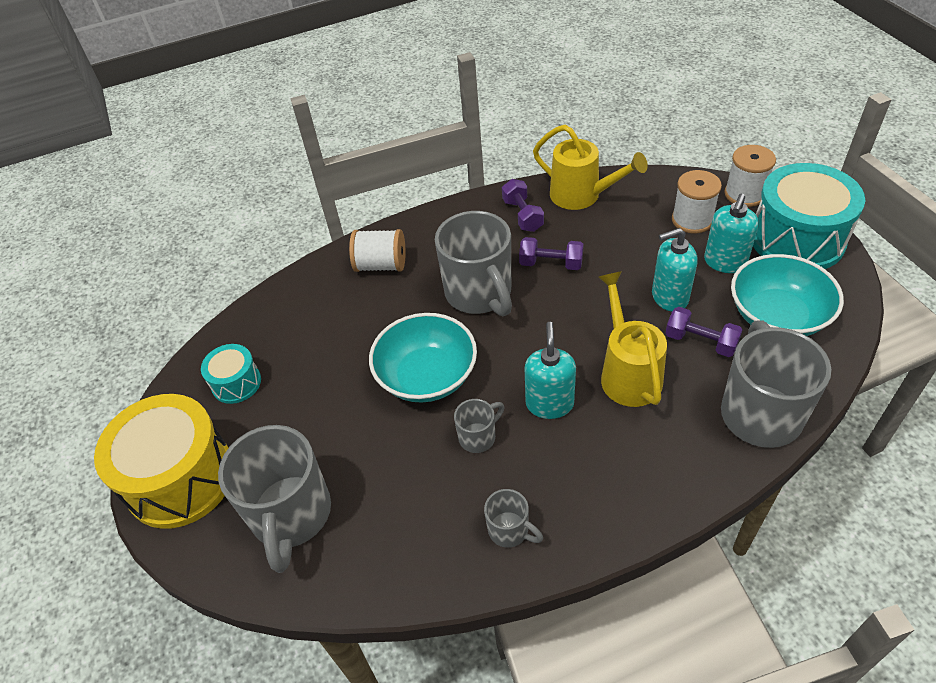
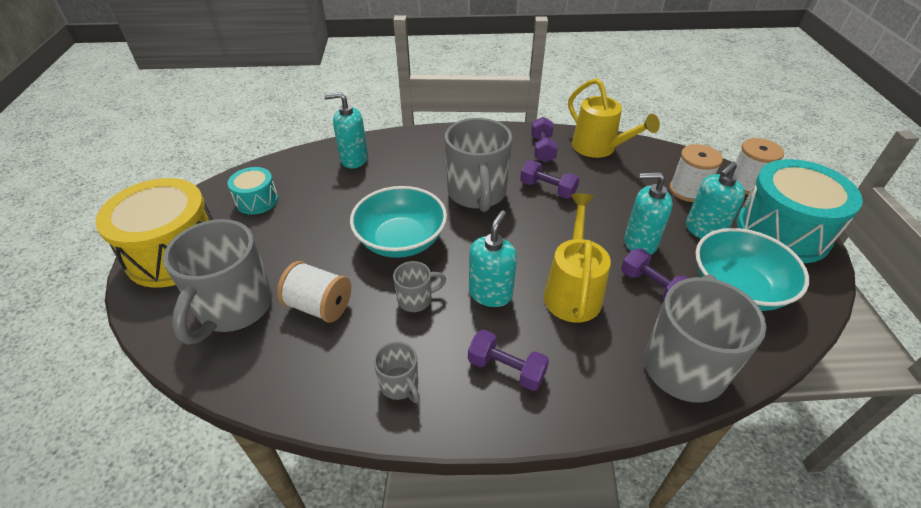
camera: 15 degrees right, 5 degrees down
white spool [349,229,406,272] -> white spool moved to [277,261,351,323]
none -> turquoise soap dispenser [324,92,368,169]
none -> purple dumbbell [468,330,549,391]

